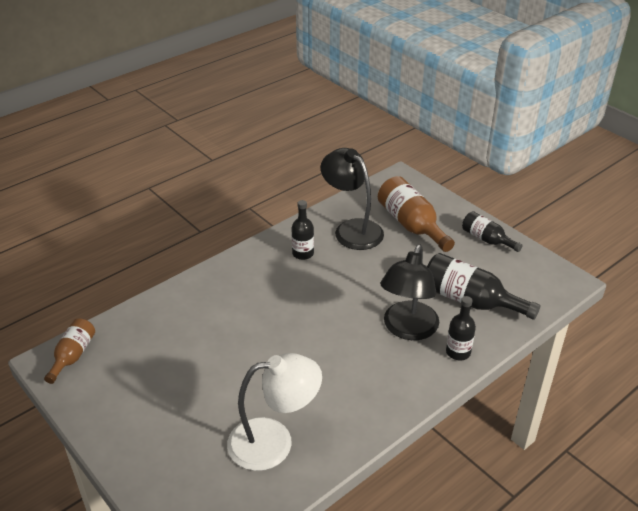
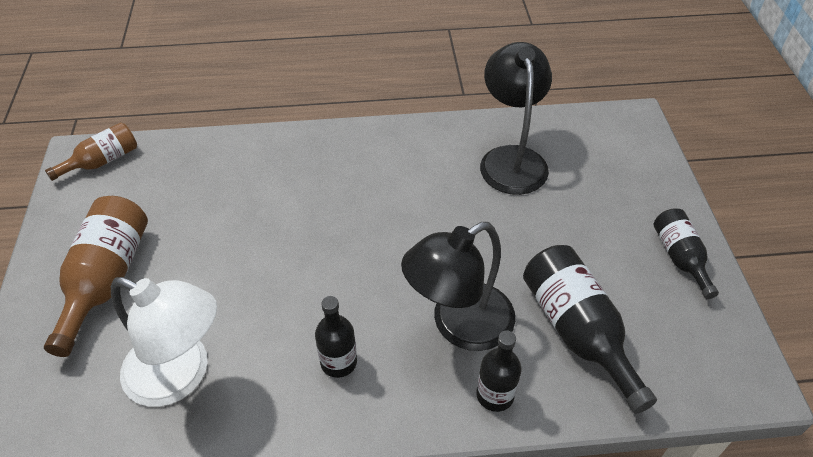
camera: 35 degrees right, 10 degrees up
black bottle [292,200,314,260] -> black bottle moved to [315,296,357,378]
brown bottle [378,176,455,252] -> brown bottle moved to [44,196,148,357]

